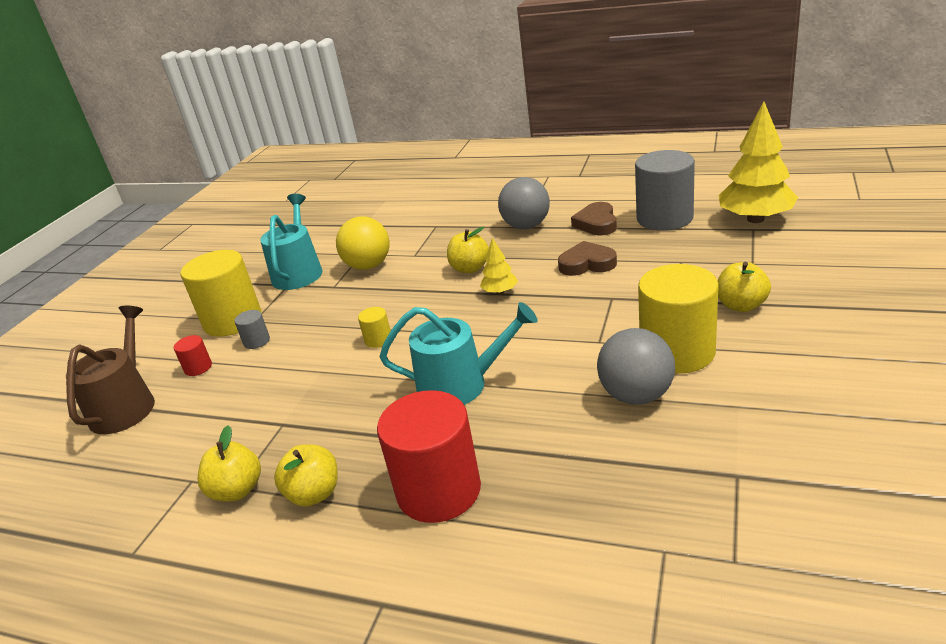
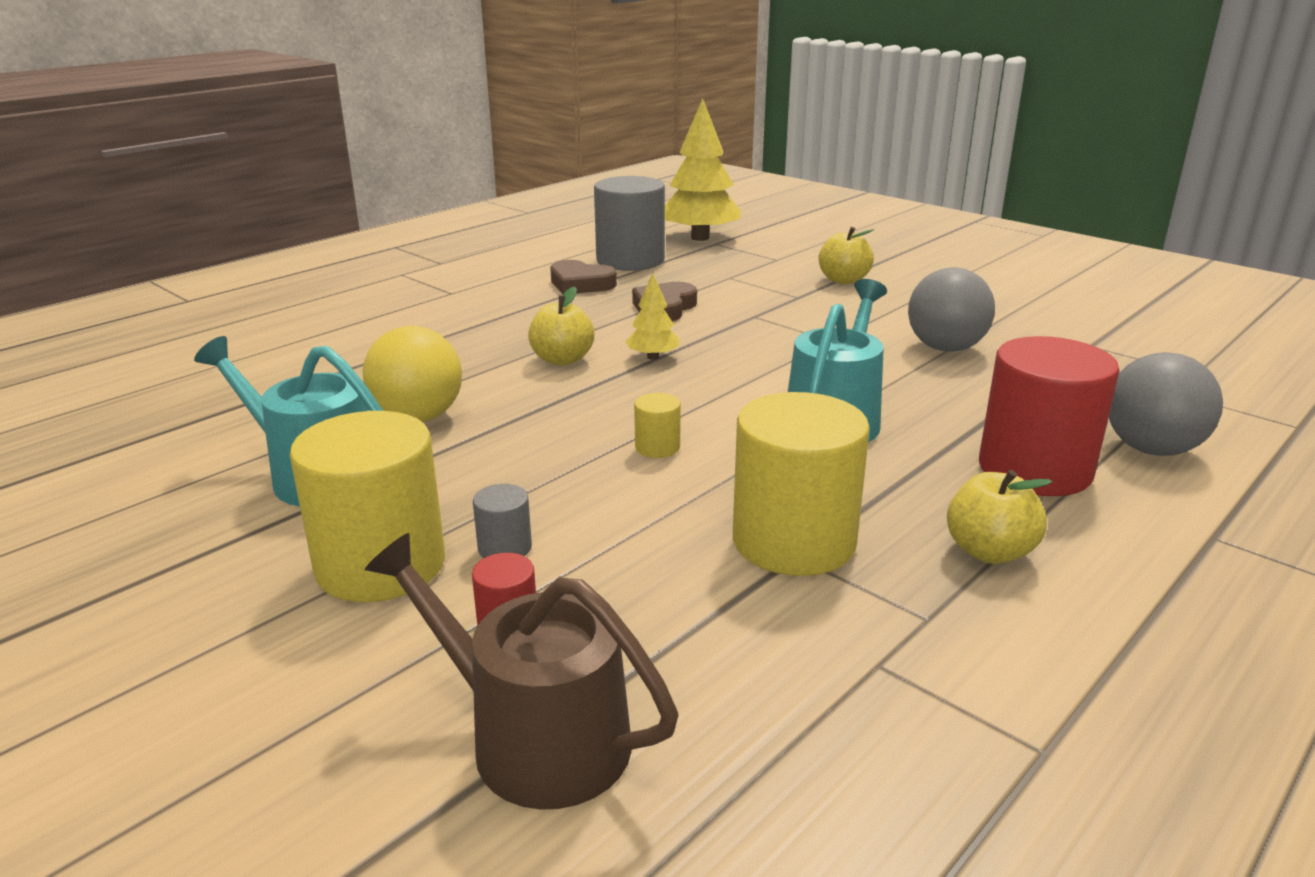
camera: 70 degrees left, 5 degrees down
yellow apple [198,425,261,501] -> none
grey ball [498,177,550,229] -> grey ball moved to [1109,352,1223,456]
yellow cylinder [638,264,719,374] -> yellow cylinder moved to [733,392,870,576]

